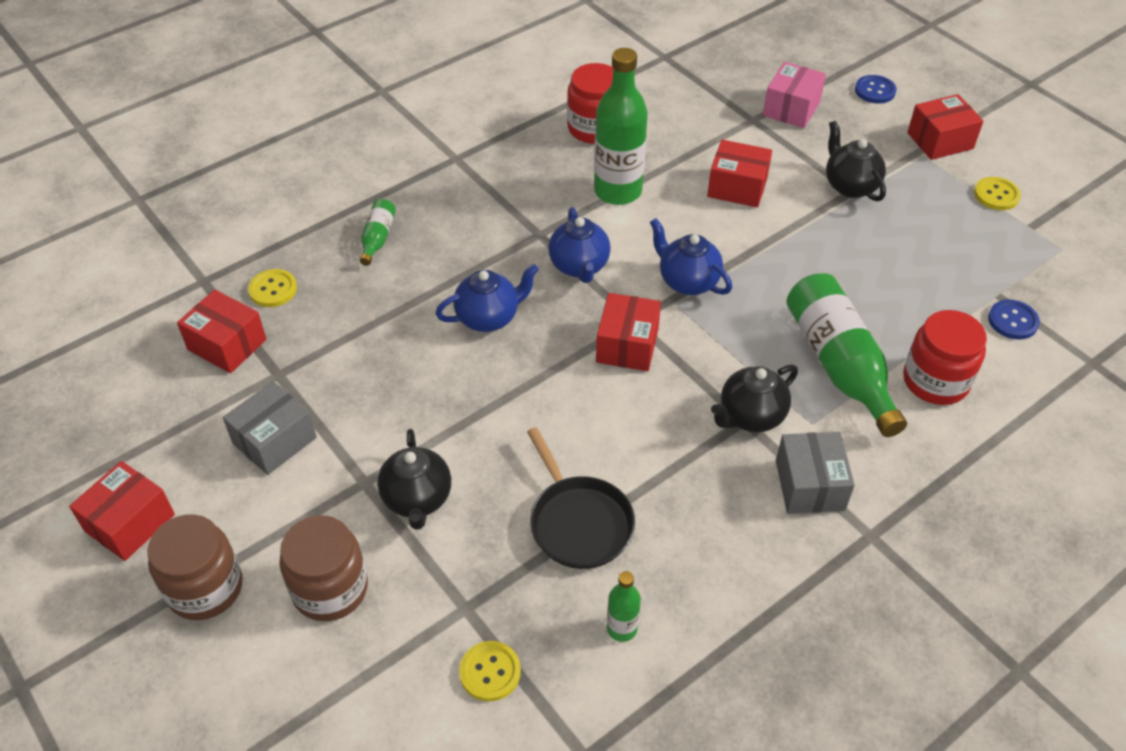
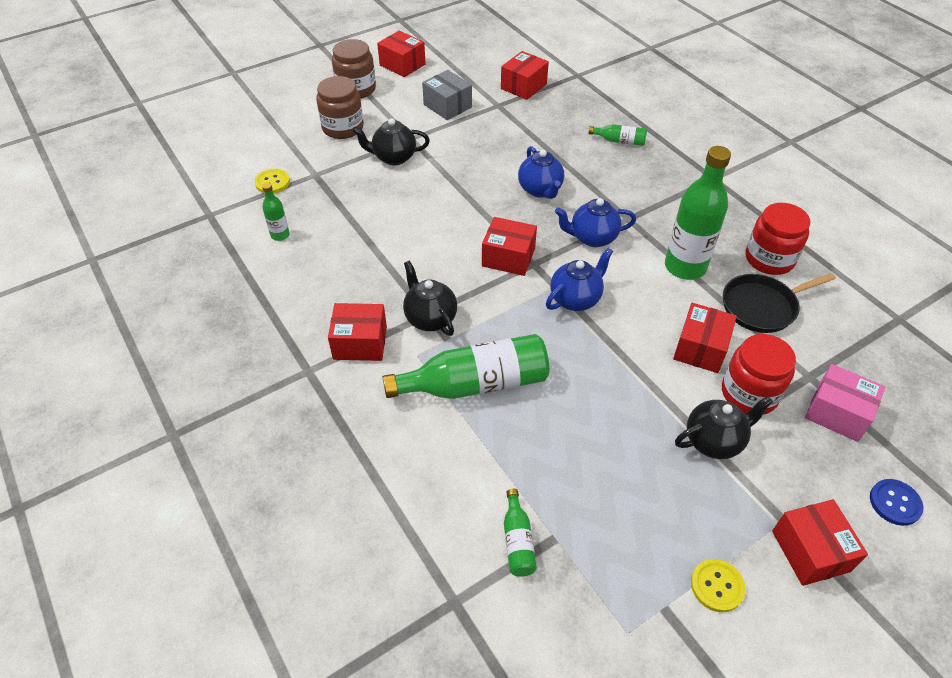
camera: 95 degrees right, 0 degrees up
yellow button [248,269,297,307] -> none
black pan [527,427,635,569] -> black pan moved to [723,273,836,333]
grey box [776,432,855,514] -> red box [328,303,387,361]
red jar [903,310,987,405] -> red jar moved to [722,334,796,415]
blue button [988,300,1040,339] -> green bottle [504,489,537,577]

